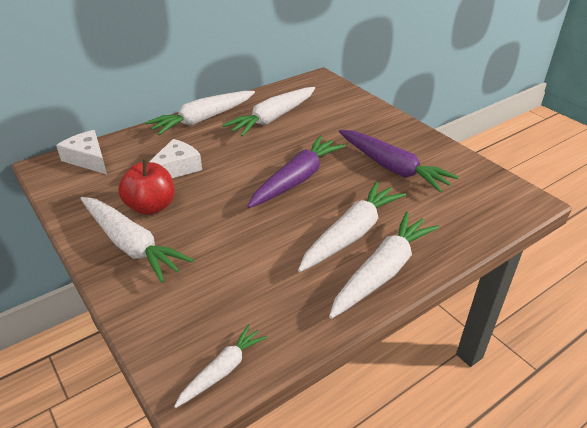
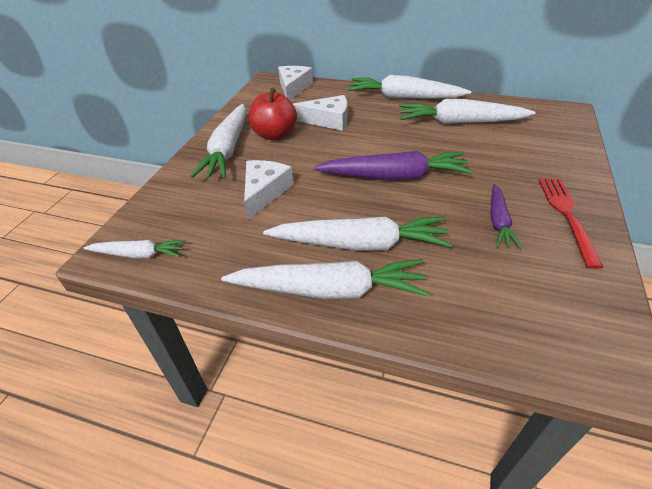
camera: 55 degrees right, 5 degrees up
purple carrot [339,130,459,192] -> purple carrot [490,184,522,249], size x0.56
none -> white cheese [244,160,294,220]
none -> red fork [538,178,603,269]

